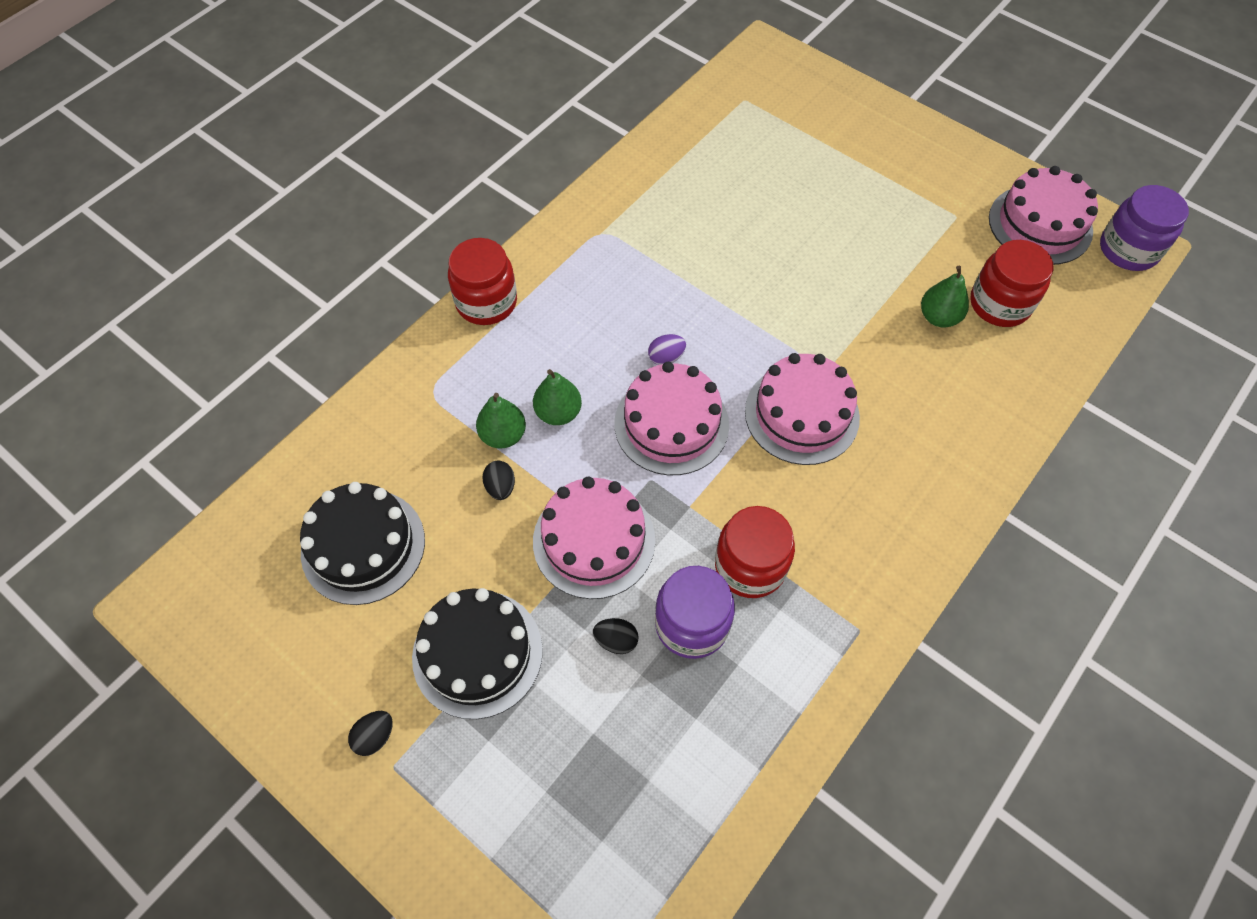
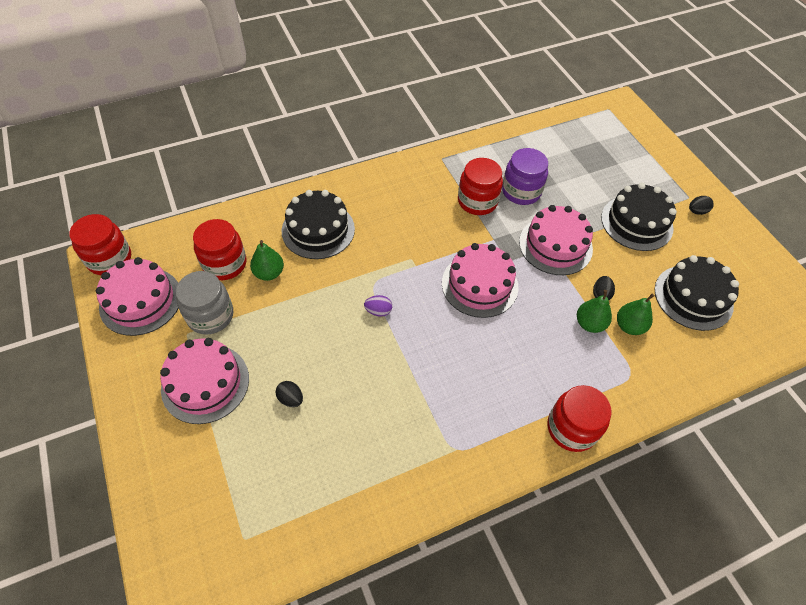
camera: 155 degrees left, 5 degrees down
green pear [533,369,582,425] -> green pear moved to [617,294,654,335]
black egg [593,618,639,654] -> black egg moved to [276,381,303,407]
purple egg [648,334,686,365] -> purple egg moved to [364,295,392,317]
pink cake [745,353,860,465] -> pink cake moved to [160,338,249,424]
purple jar [1100,185,1189,271] -> red jar [69,214,131,275]
none -> grey jar [176,271,233,334]
none -> black cake [282,190,355,259]

